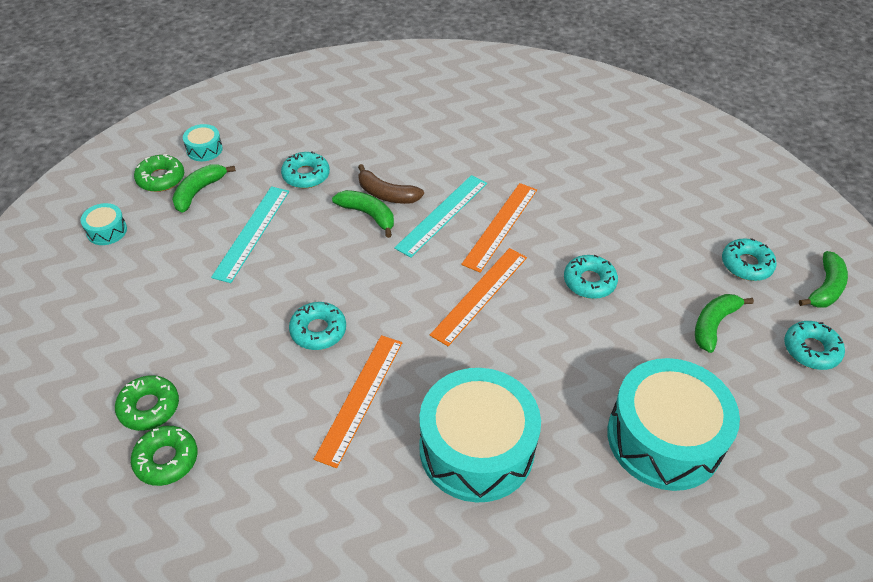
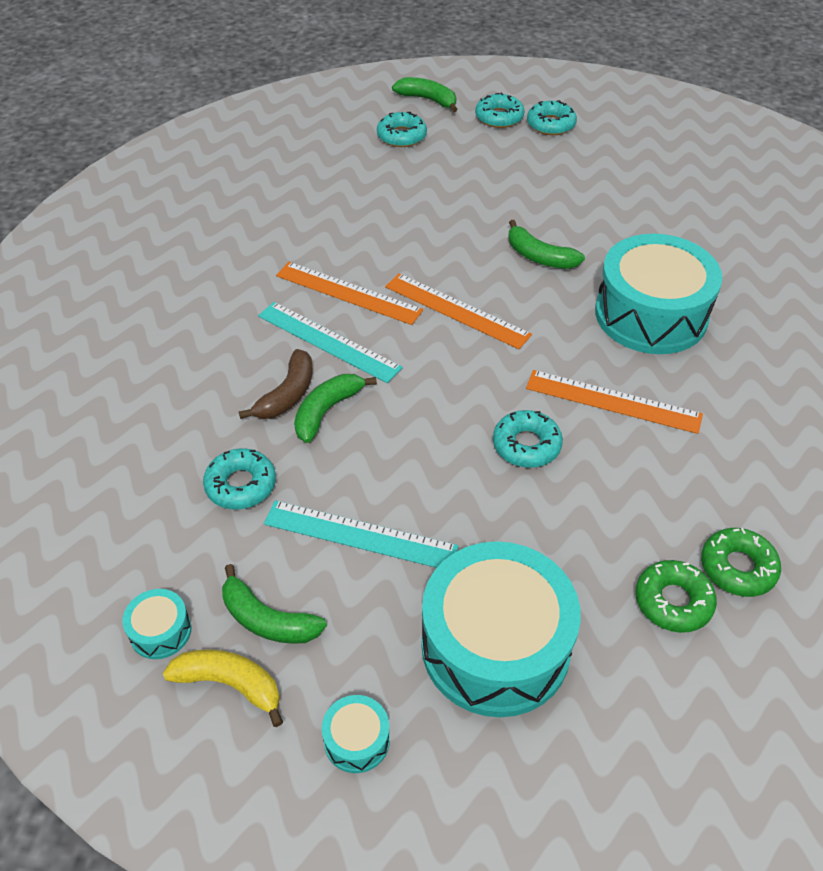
camera: 90 degrees left, 0 degrees up
green donut [134,154,184,192] -> yellow banana [163,649,283,727]
turquoise donut [564,255,618,299] -> turquoise donut moved to [527,100,577,135]
turquoise drum [607,358,740,491] -> turquoise drum moved to [421,541,581,717]
green banana [695,294,754,353] -> green banana moved to [508,220,585,269]

